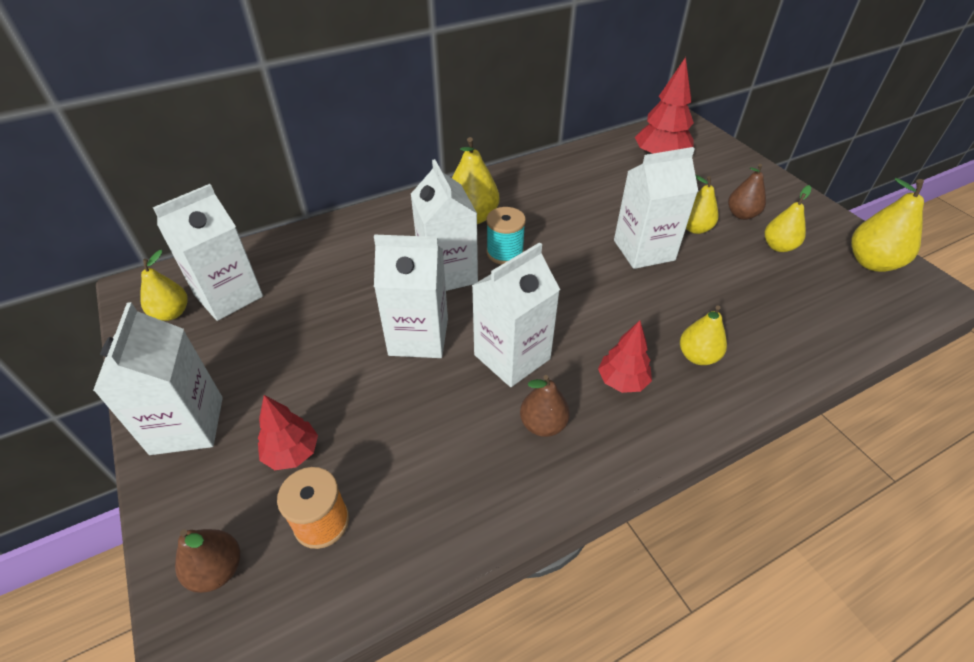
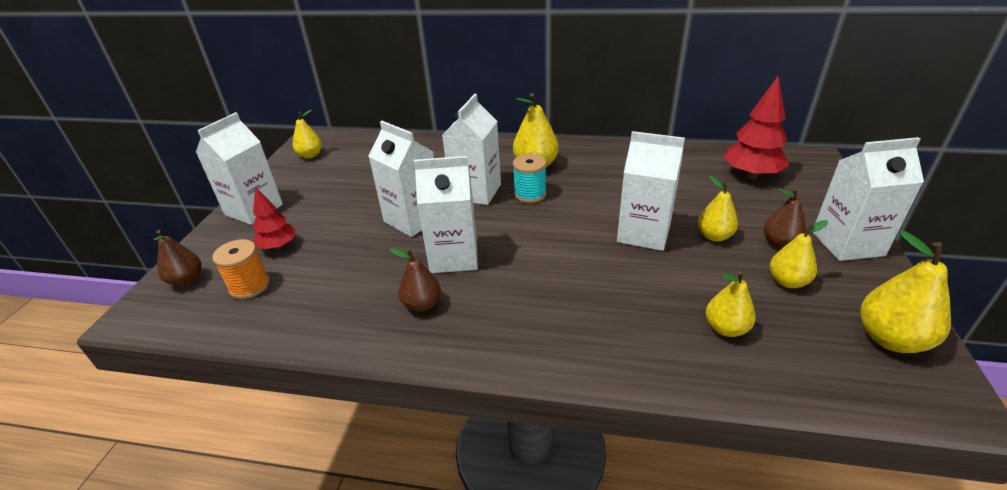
camera: 40 degrees right, 10 degrees down
white carton [153,184,263,321] -> white carton moved to [813,137,924,261]
red tree [598,320,652,393] -> none
yellow pear [680,305,727,365] -> yellow pear moved to [706,271,756,337]

